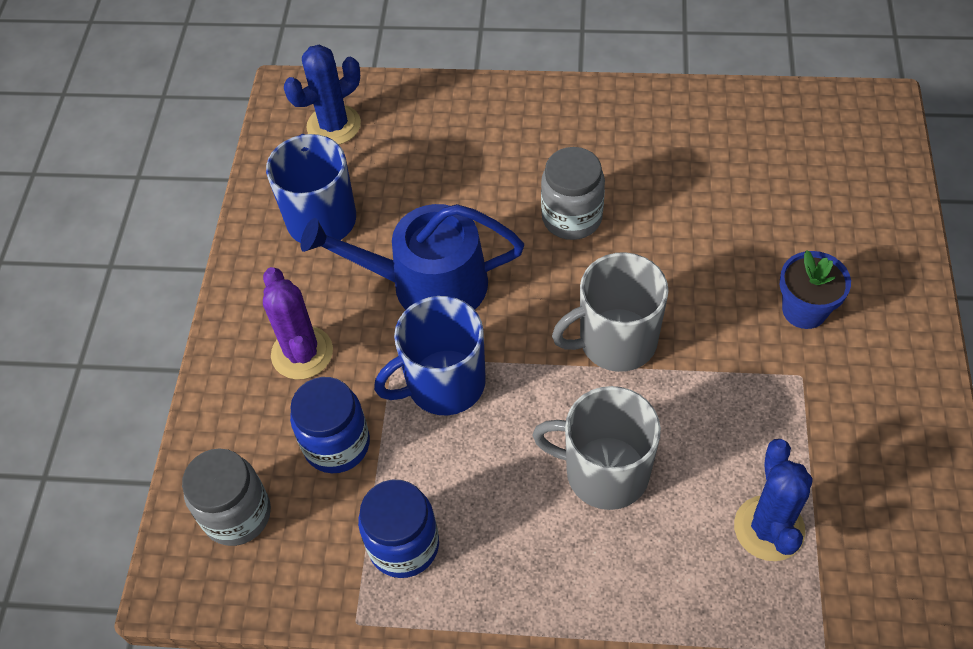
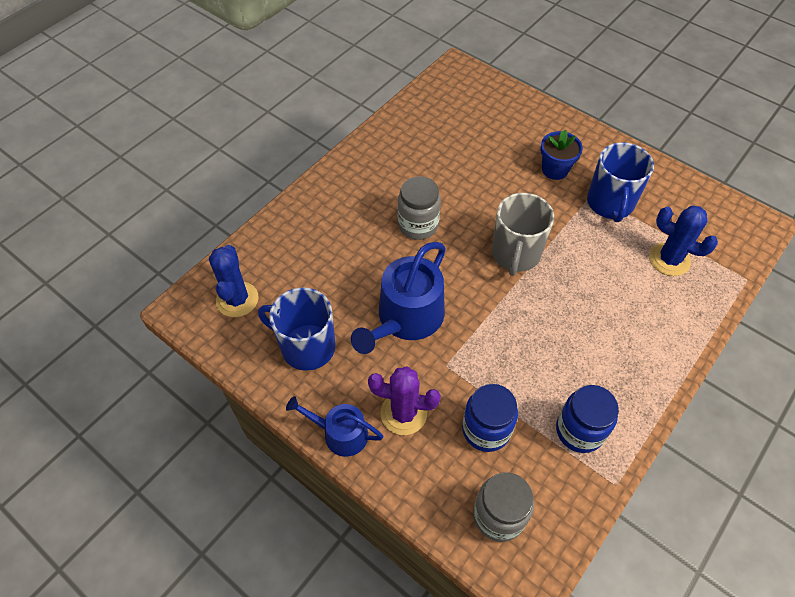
camera: 60 degrees left, 0 degrees up
blue mug [374,296,486,415] -> blue mug moved to [587,142,654,222]
grey mug [532,386,661,510] -> none
none -> blue watering can [286,396,384,457]

